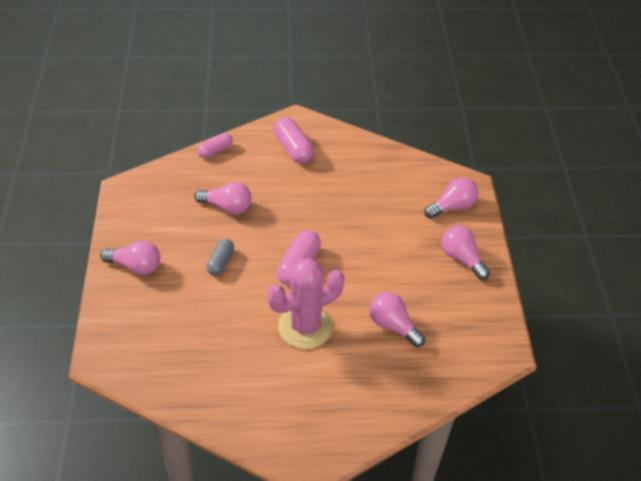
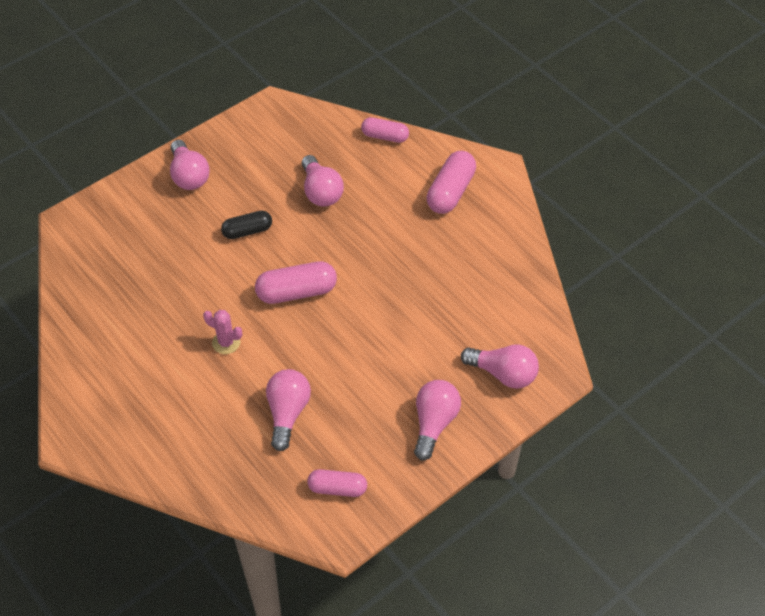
camera: 55 degrees right, 5 degrees up
grey capsule [206,239,234,276] -> black capsule [221,211,272,239]
pink cactus [267,258,345,349] -> pink cactus [203,310,242,354], size x0.44
none -> pink capsule [307,469,367,497]

